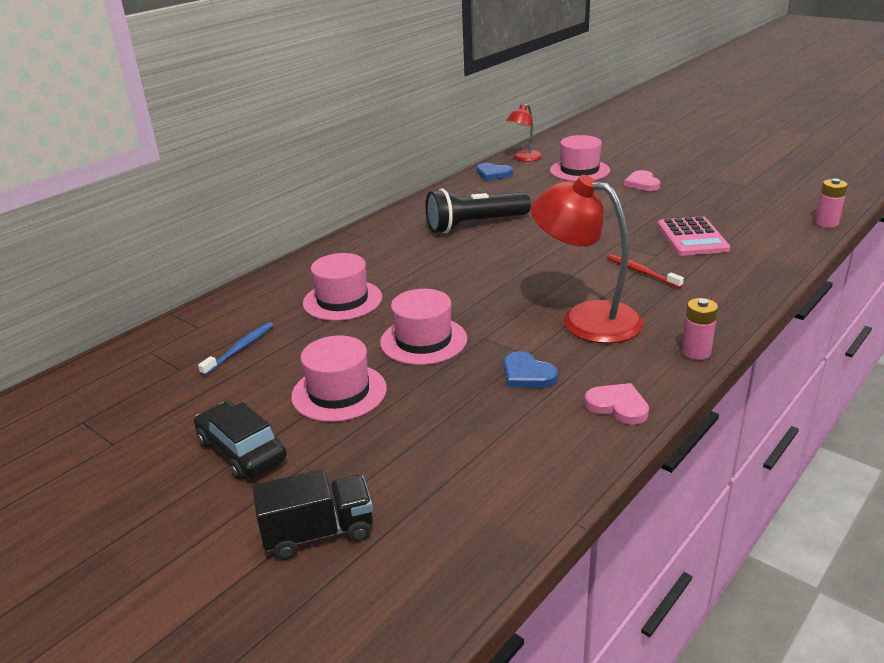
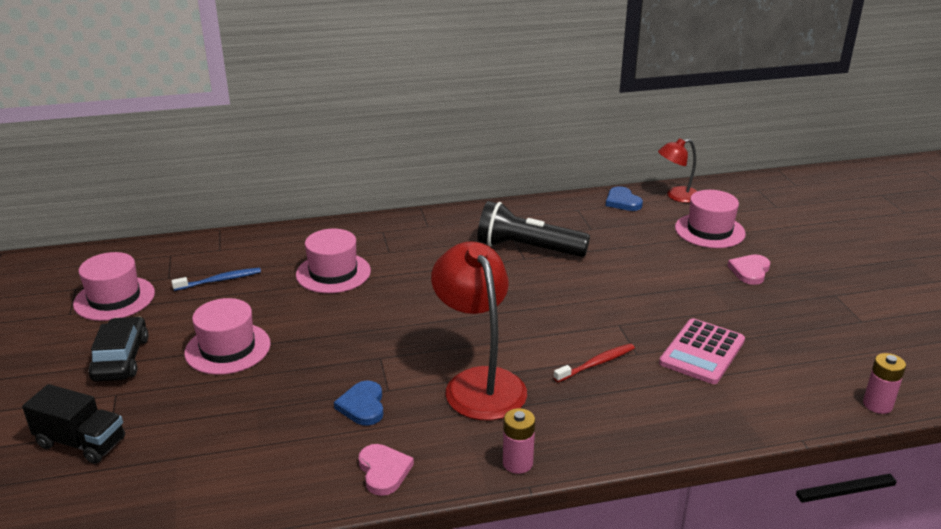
camera: 35 degrees right, 0 degrees up
pink hat [380,289,467,365] -> pink hat moved to [73,252,155,321]
red toothbrush [607,255,684,288] -> red toothbrush turned 60 degrees clockwise [554,344,635,382]

